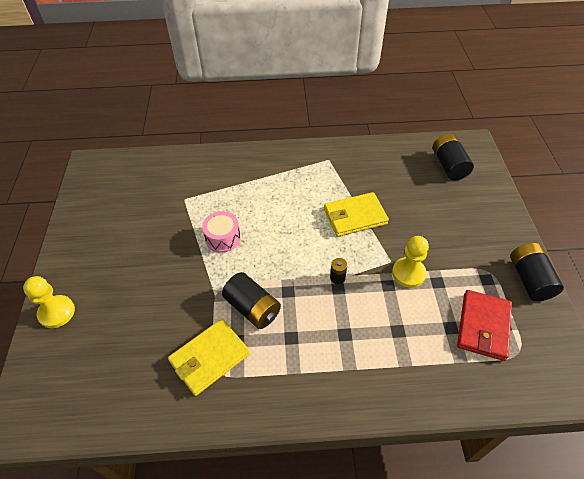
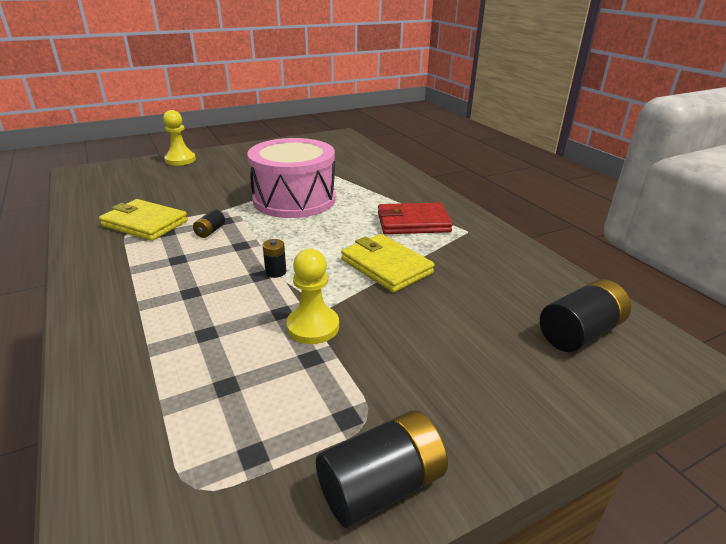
camera: 65 degrees right, 20 degrees down
pink drum [202,211,241,253] -> pink drum [247,138,336,218], size x2.12
black battery [222,272,281,329] -> black battery [193,210,225,238], size x0.50
red wallet [457,290,512,361] -> red wallet moved to [378,203,453,234]

